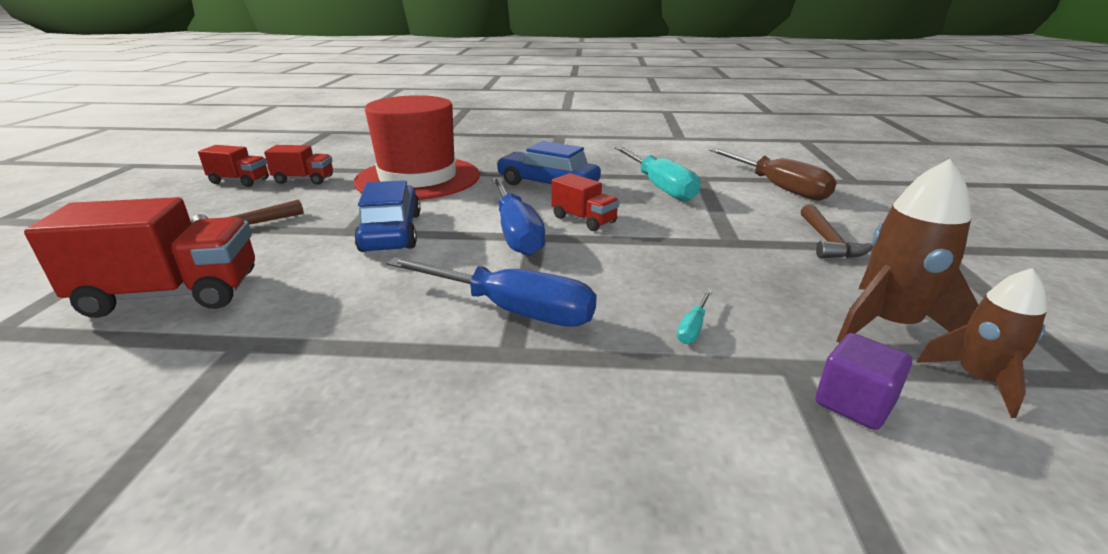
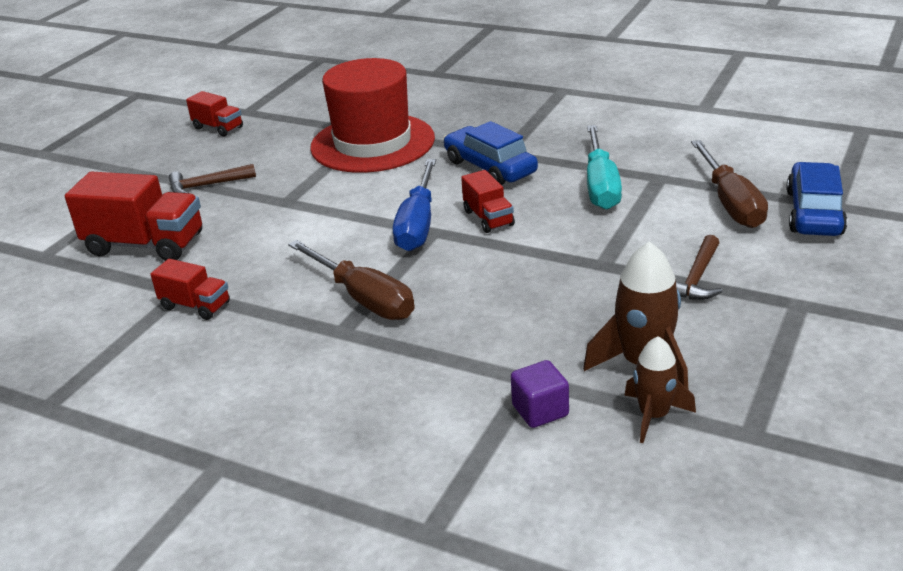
camera: 25 degrees right, 5 degrees up
red truck [264,145,333,185] -> red truck moved to [150,259,230,320]
blue car [354,180,421,252] -> blue car moved to [786,162,847,236]
blue screwdriver [386,257,596,327] -> brown screwdriver [288,240,415,320]
turquoise screwdriver [677,290,712,344] -> none

